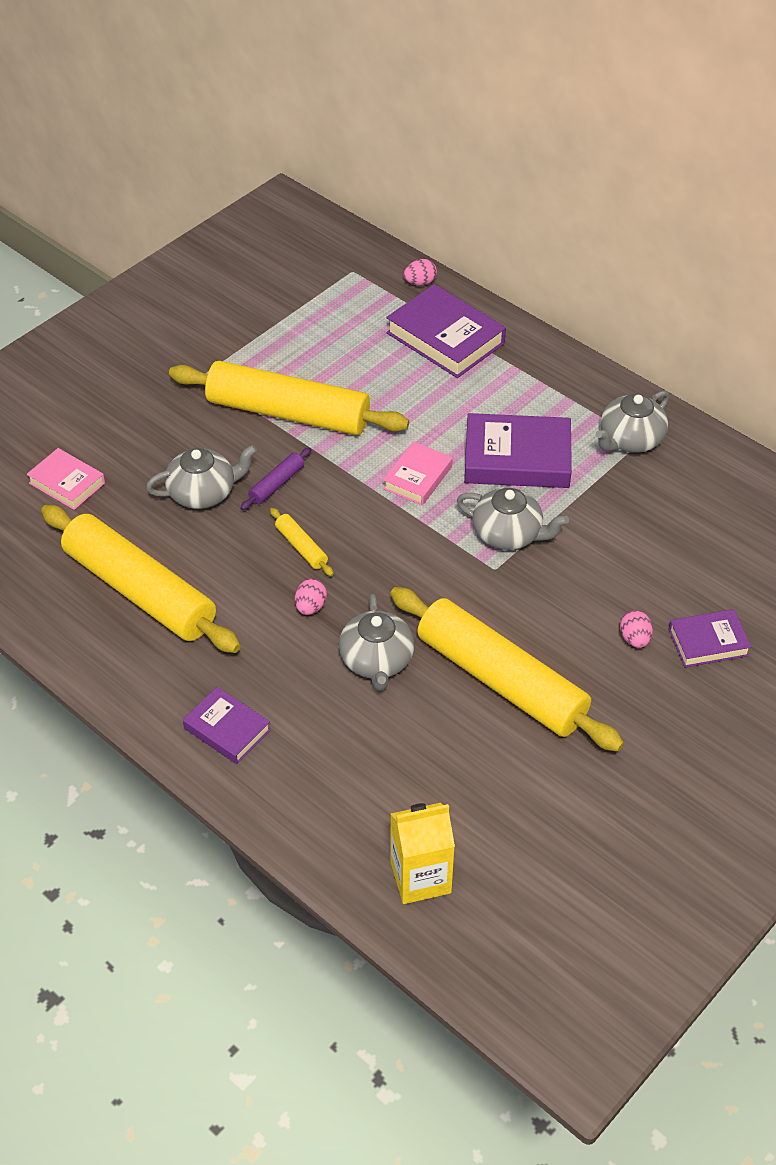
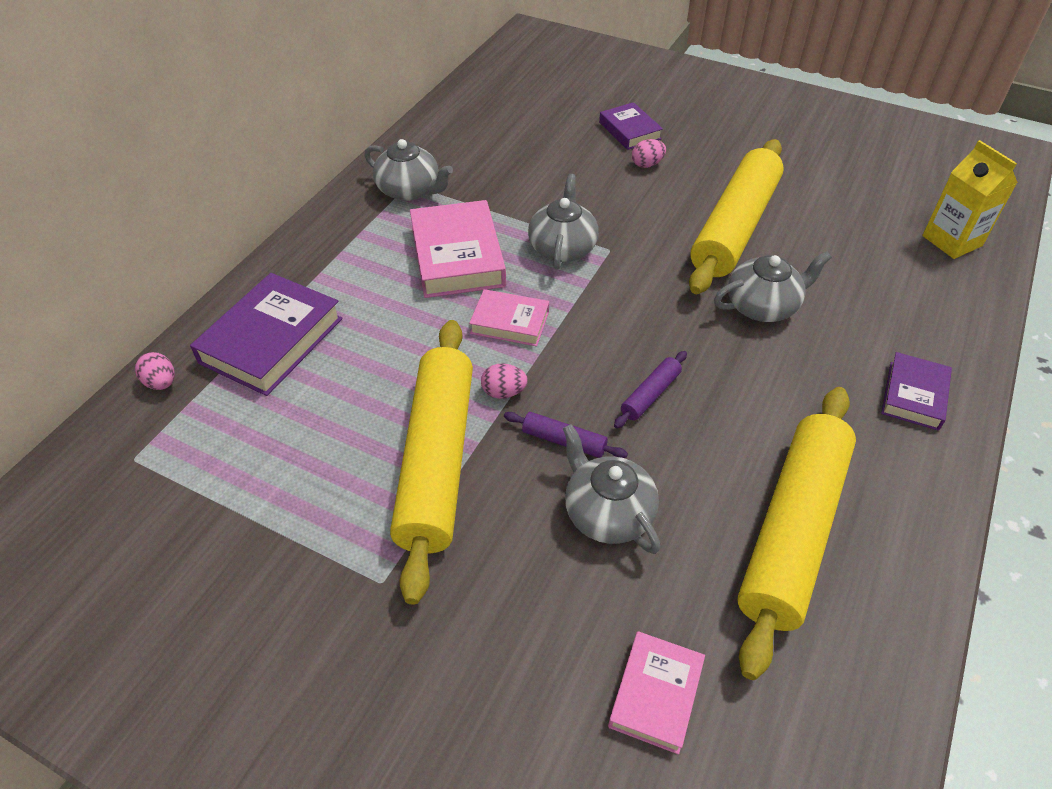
camera: 105 degrees left, 0 degrees up
yellow rolling pin [270,508,334,576] -> purple rolling pin [614,351,687,429]
pink egg [295,579,327,615] -> pink egg moved to [481,363,528,399]
purple book [464,413,572,488] -> pink book [410,200,506,298]

